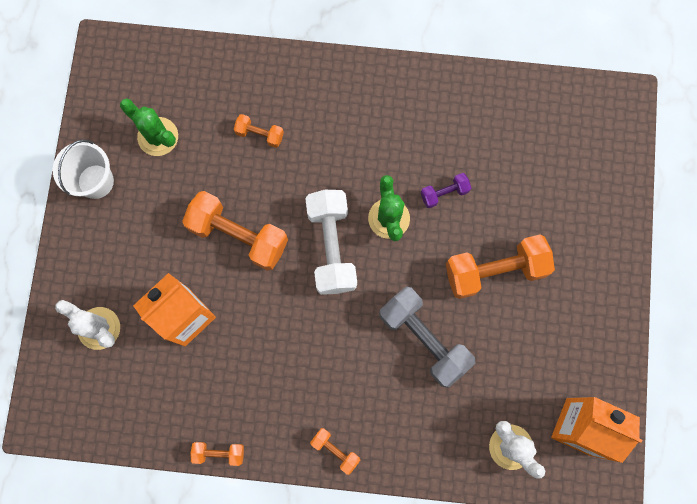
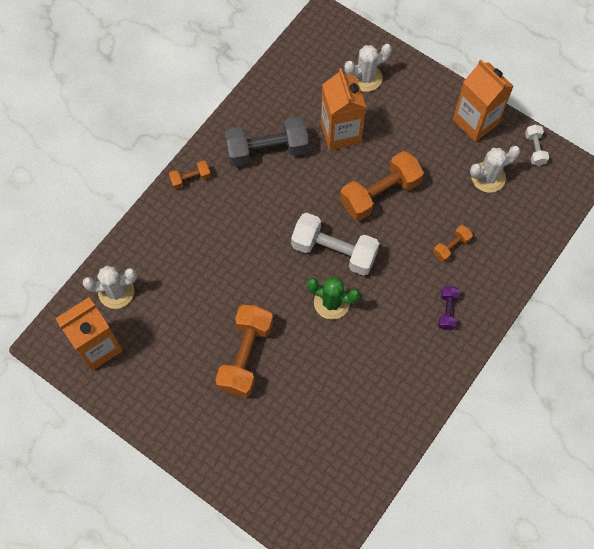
camera: 120 degrees right, 10 degrees down
white bucket [53,140,114,199] -> orange carton [453,60,514,142]
green cactus [120,98,178,156] -> white cactus [470,146,521,193]
orange dumbbell [191,442,244,466] -> none
grey dumbbell [379,287,476,388] -> grey dumbbell moved to [225,117,309,166]
purple dumbbell [421,173,471,208] -> purple dumbbell moved to [438,286,459,330]
none -> white dumbbell [525,125,549,166]

